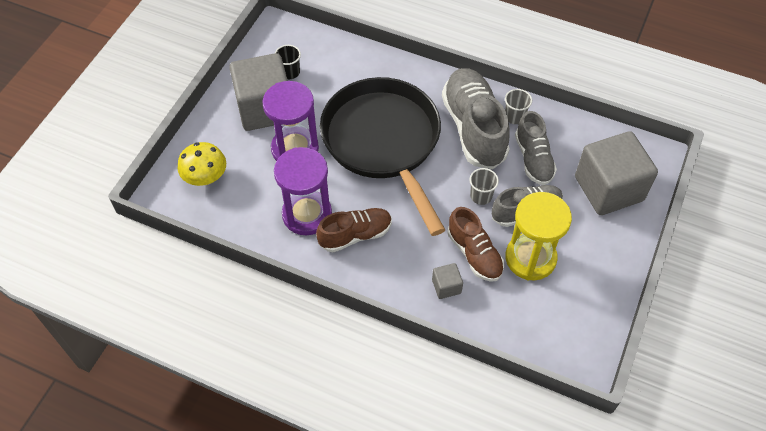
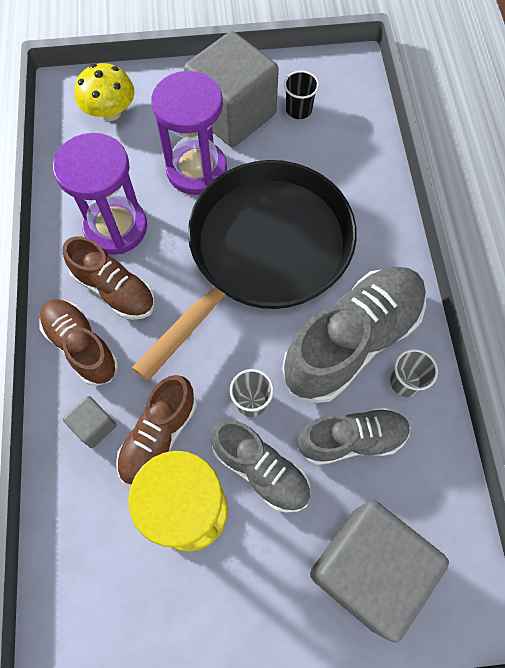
camera: 60 degrees right, 10 degrees up
grey shoe [515,111,557,185] -> grey shoe turned 150 degrees counterclockwise [298,407,411,465]
none -> brown shoe [39,300,118,386]

